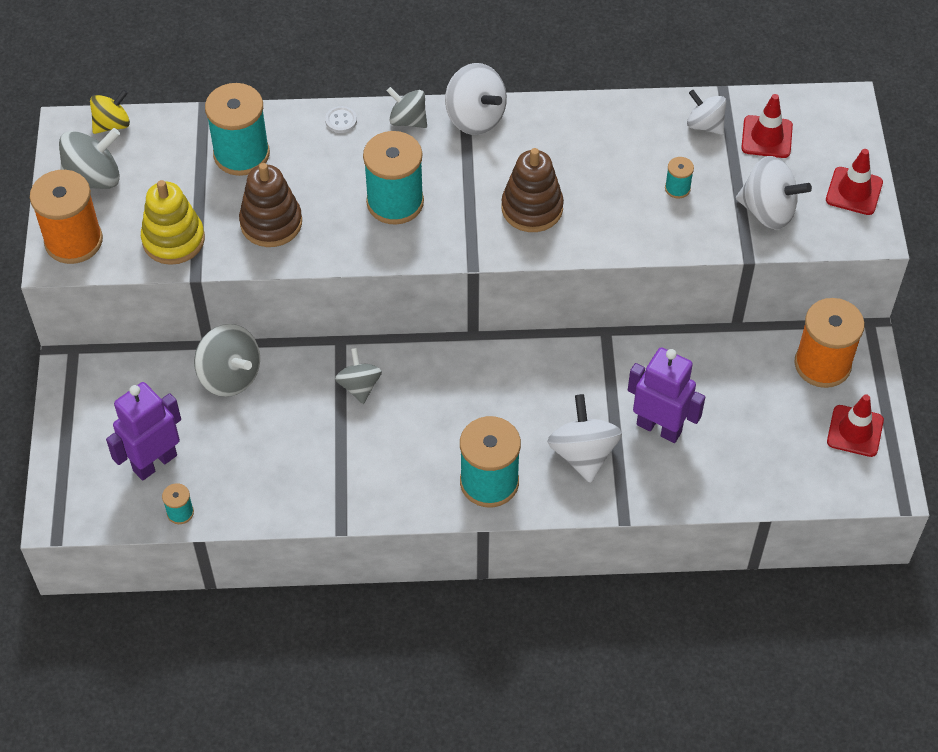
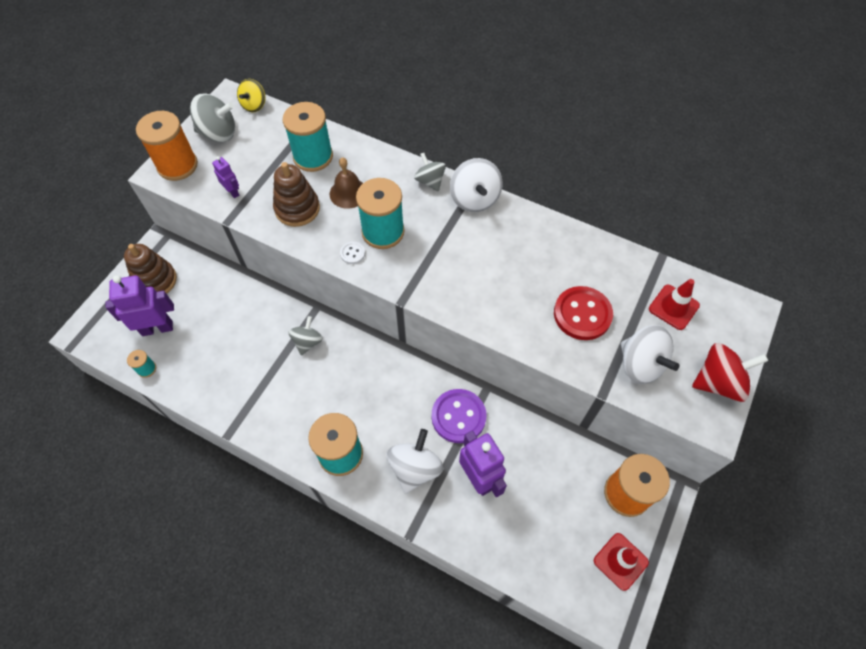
camera: 30 degrees right, 5 degrees up
yellow spinning top [90,89,130,134] -> yellow spinning top turned 120 degrees clockwise [237,79,266,112]
yellow stacking toy [141,180,205,265] -> purple robot [212,156,239,198]
grey spinning top [194,324,260,397] -> none
white button [325,106,357,133] -> white button moved to [340,242,365,264]
brown stacking toy [502,148,564,232] -> brown stacking toy moved to [124,244,177,294]
turquoise spool [665,157,694,199] -> red button [554,286,613,340]
white spinning top [687,90,726,135] -> none
red traffic cone [826,149,883,215] -> red spinning top [692,343,768,402]
none -> brown bell [330,157,363,209]
none -> purple button [432,389,486,443]

